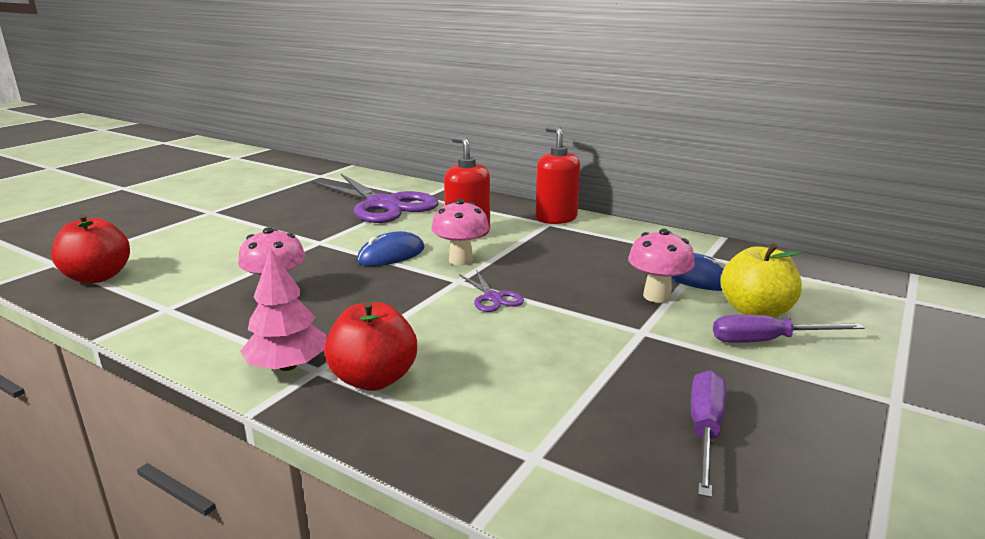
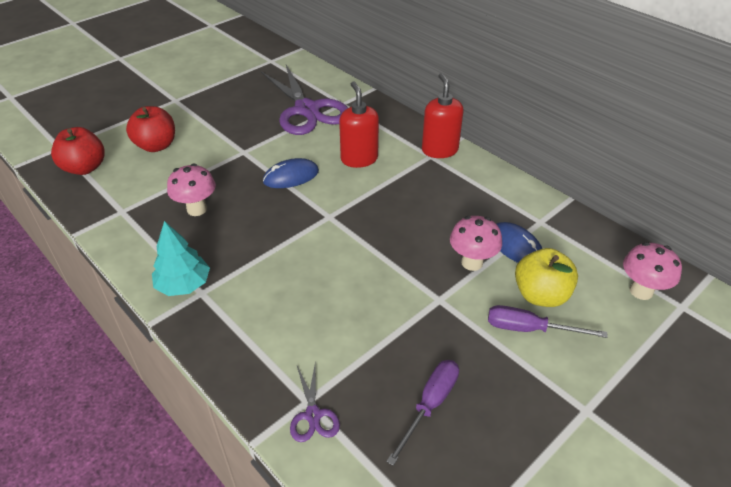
camera: 15 degrees right, 20 degrees up
pink tree [240,248,326,371] -> turquoise tree [152,221,210,296]
red apple [324,301,417,391] -> red apple moved to [126,106,175,152]
pink mushroom [431,199,489,265] -> pink mushroom moved to [623,242,682,300]
purple scissors [459,270,524,312] -> purple scissors moved to [290,364,340,442]

